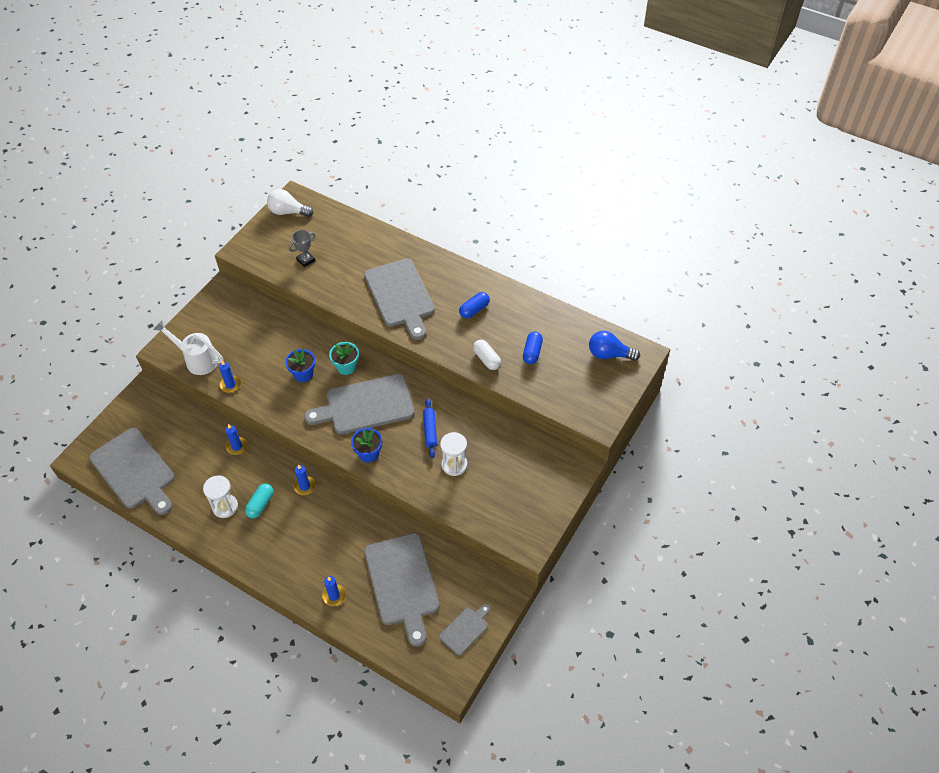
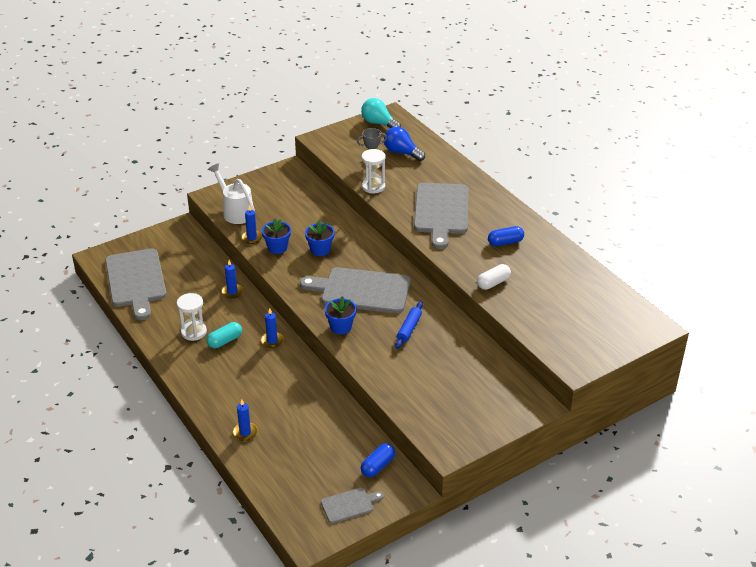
camera: 25 degrees right, 15 degrees down
white light bulb [267,189,313,217] -> turquoise light bulb [361,98,401,128]
turquoise flower pot [329,342,359,375] -> none
grey cutting board [364,533,440,647] -> none
white hourglass [440,432,468,476] -> white hourglass moved to [362,149,386,193]
white capsule [473,340,501,370] -> white capsule turned 60 degrees clockwise [477,264,511,290]
blue capsule [523,332,543,364] -> blue capsule moved to [361,443,395,477]
blue light bulb [589,331,640,361] -> blue light bulb moved to [384,127,425,161]
none -> blue flower pot [262,219,291,254]

